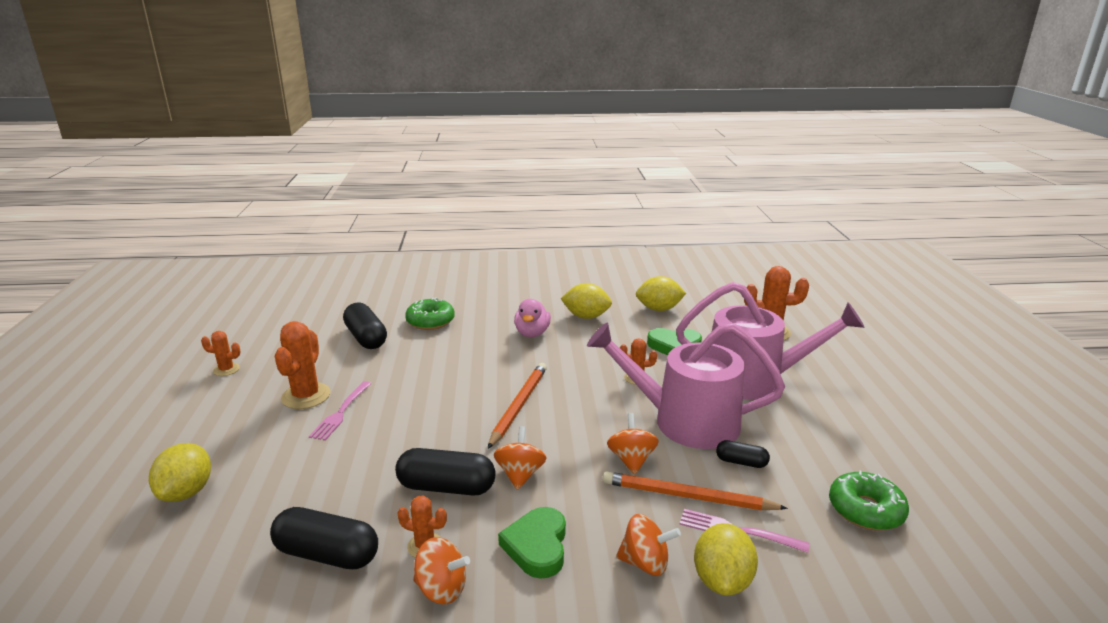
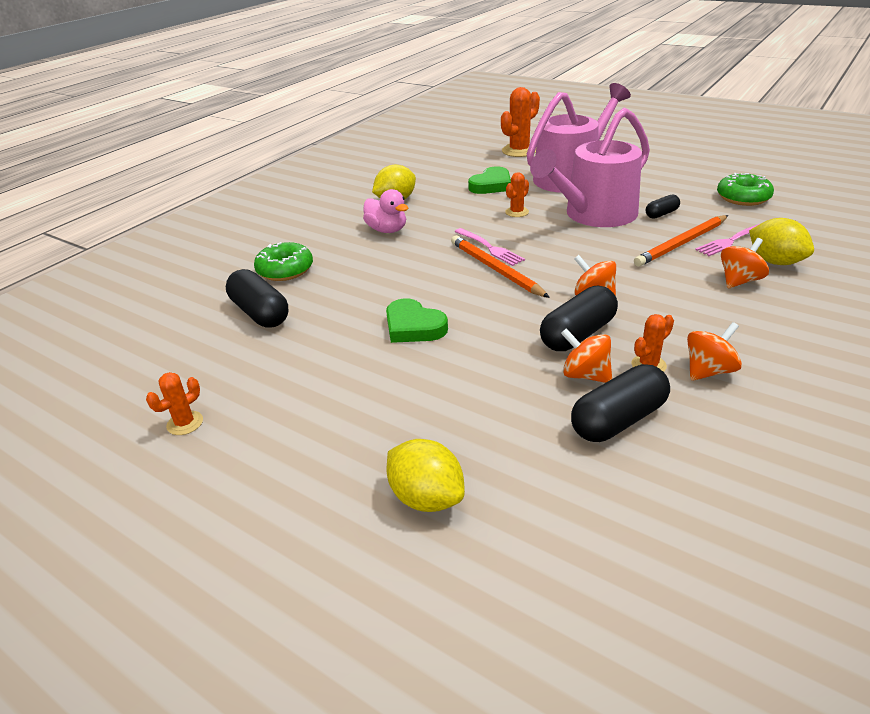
camera: 50 degrees left, 10 degrees up
orange cactus [275,321,330,409] -> none
pink fork [309,381,371,441] -> pink fork moved to [455,228,525,266]
black capsule [343,302,387,349] -> black capsule turned 45 degrees clockwise [226,269,288,328]
green heart [498,507,566,579] -> green heart moved to [386,298,448,343]
orange spinning top [607,413,659,474] -> orange spinning top moved to [561,328,612,383]
yellow lemon [636,276,686,311] -> none

